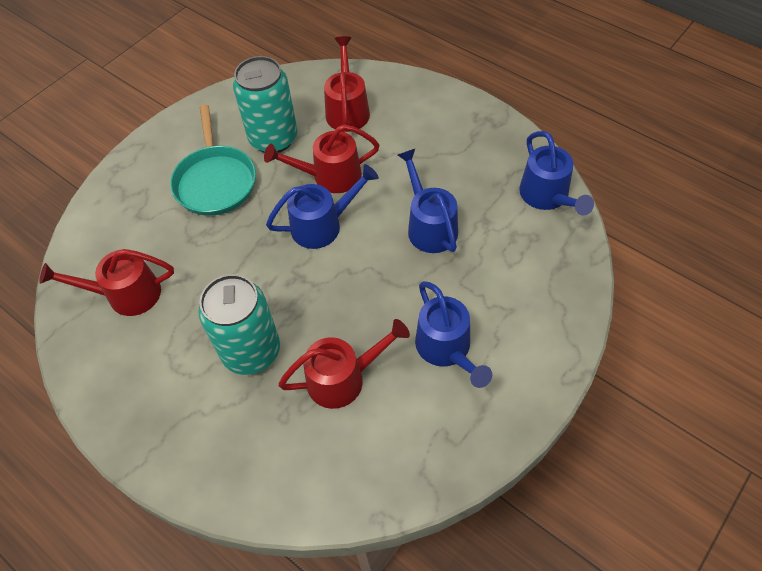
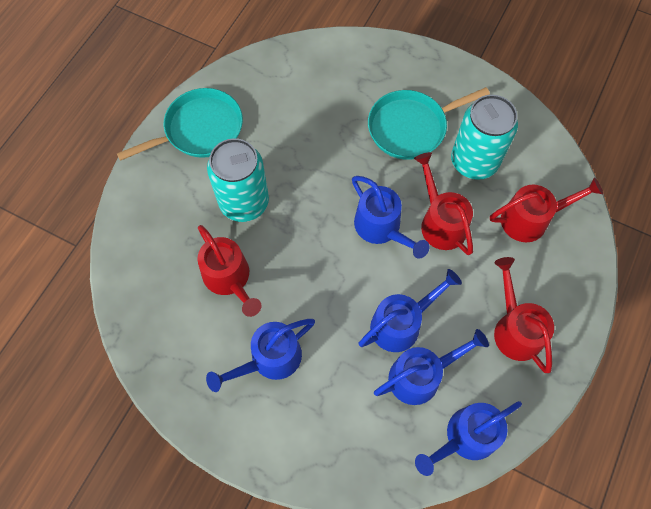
camera: 75 degrees right, 10 degrees up
red watering can [39,249,174,316] -> red watering can moved to [494,257,554,373]
none -> turquoise pan [117,88,243,161]
none -> blue watering can [374,329,489,405]

